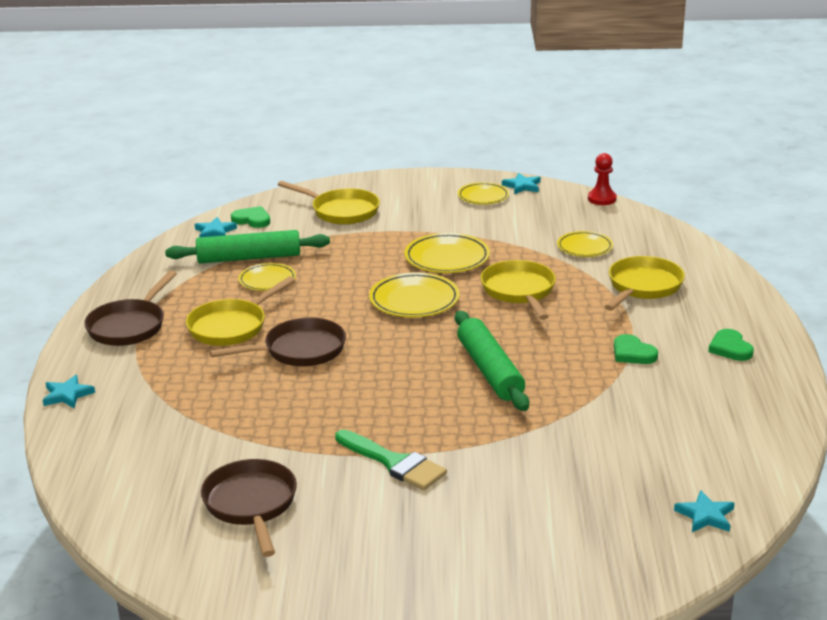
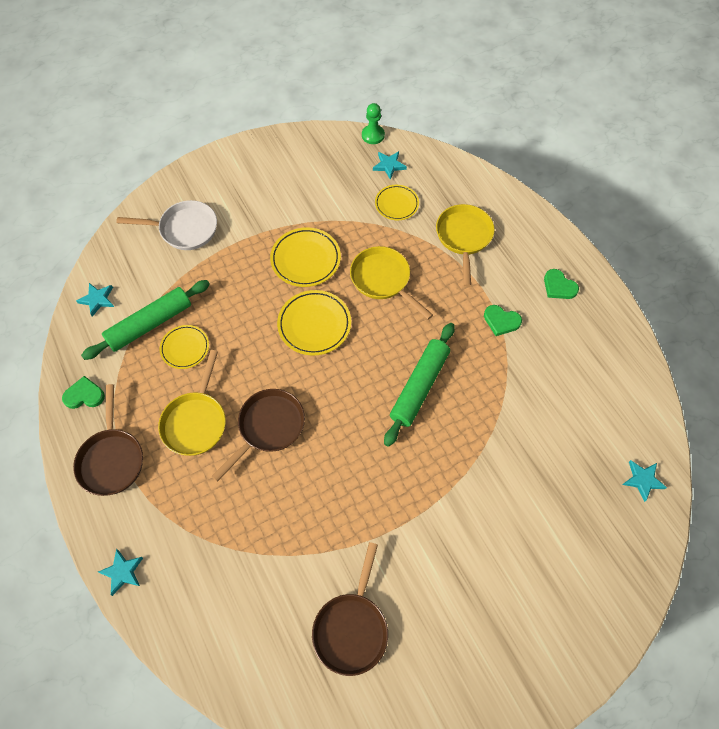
camera: 30 degrees left, 35 degrees up
brown pan [201,459,297,557] -> brown pan turned 120 degrees counterclockwise [312,542,388,676]
green heart [231,206,270,228] -> green heart moved to [62,376,105,409]
yellow pan [278,181,380,225] -> white pan [116,200,217,250]
green brush [335,429,447,490] -> none
green rolling pin [455,311,529,411] -> green rolling pin turned 75 degrees clockwise [384,323,455,447]
yellow plate [458,182,509,205] -> none
turquoise star [502,173,541,194] -> turquoise star moved to [373,151,407,179]
red pawn [588,153,617,205] -> green pawn [362,103,385,144]

